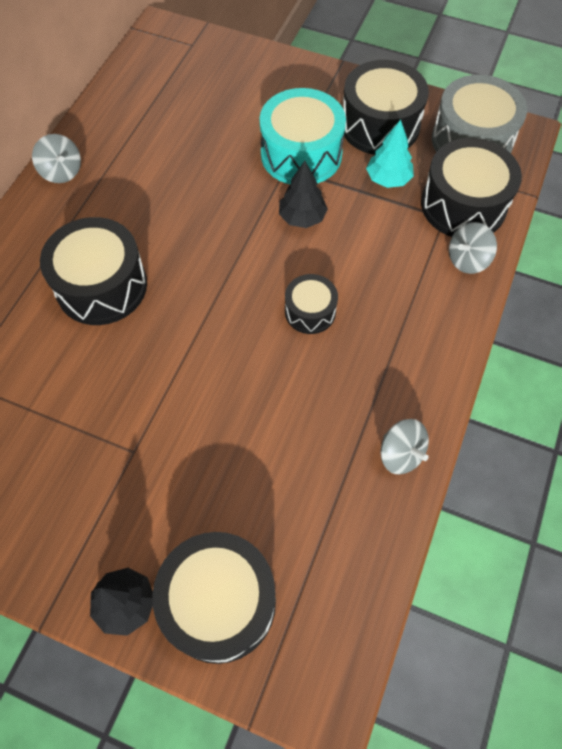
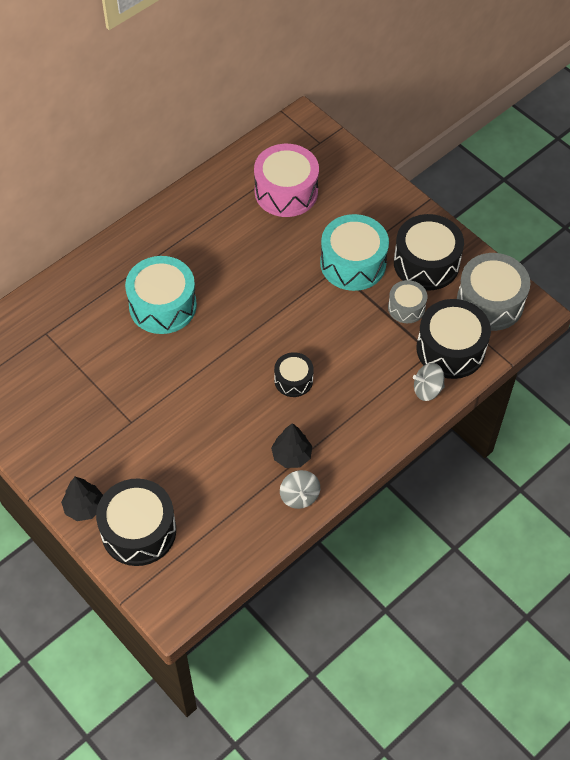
camera: 25 degrees right, 5 degrees down
grey spinning top [32,134,81,183] -> none
black drum [40,217,147,325] -> turquoise drum [125,256,197,334]
black tree [279,161,328,228] -> black tree moved to [271,423,312,468]
turquoise tree [366,120,414,188] -> grey drum [388,280,427,323]
none -> pink drum [254,144,319,217]

